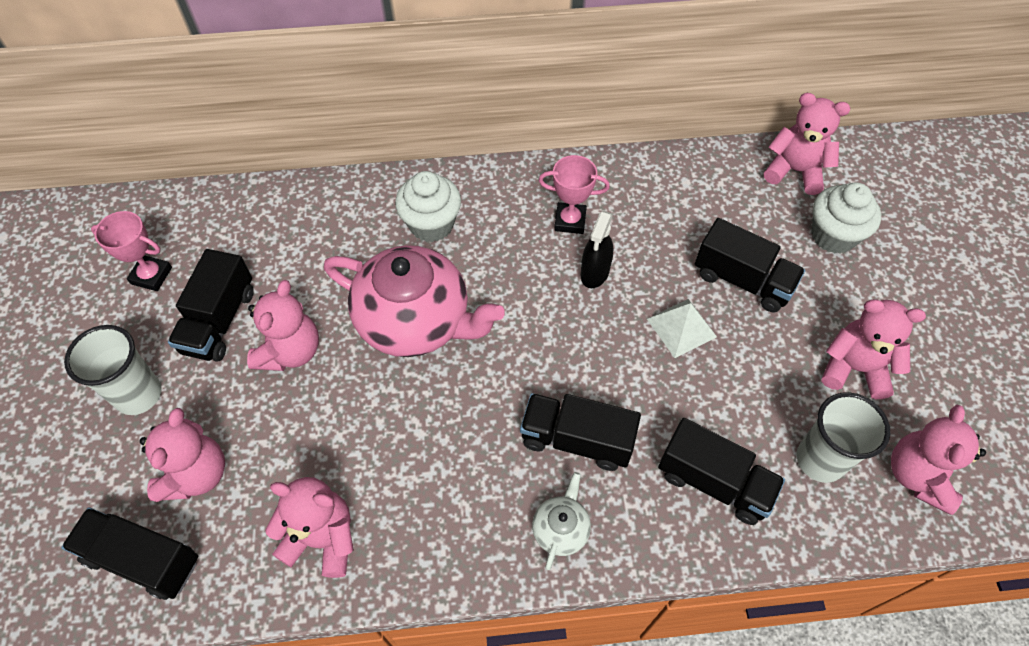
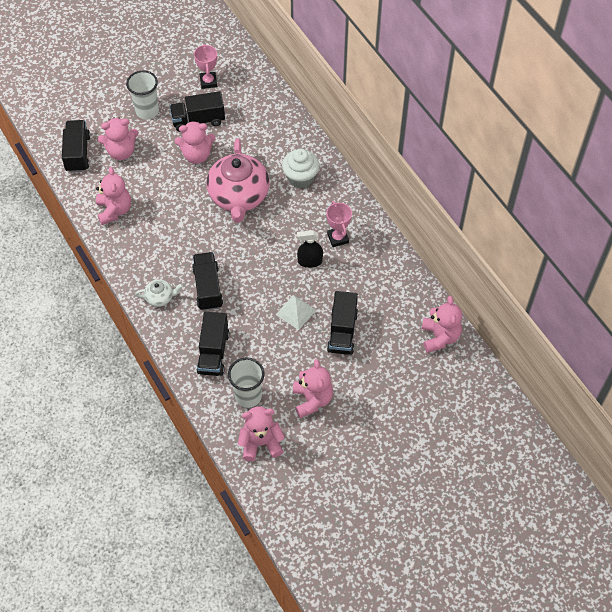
camera: 65 degrees right, 0 degrees up
white cupcake [811,182,881,254] -> none

